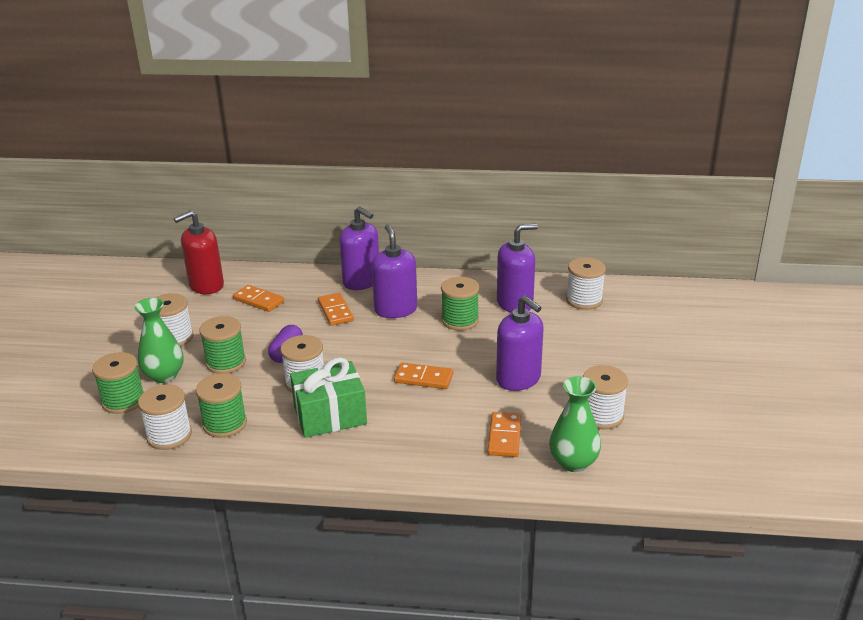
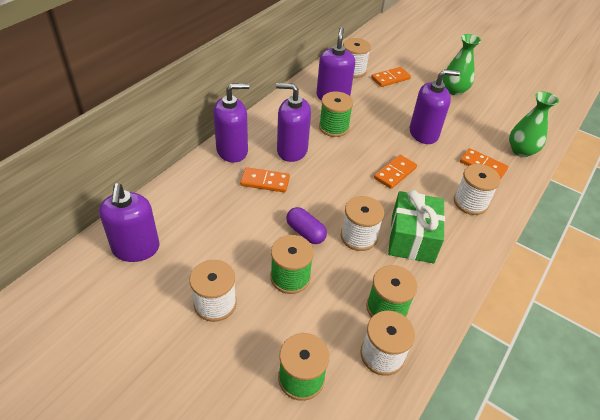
camera: 65 degrees left, 15 degrees up
green vase [134,298,184,383] -> green vase moved to [443,34,481,95]
red soap dispenser [174,210,224,294] -> purple soap dispenser [99,183,160,262]
orange domino [233,285,284,312] -> orange domino moved to [371,67,411,87]
white spool [583,365,628,429] -> white spool moved to [454,164,501,215]

